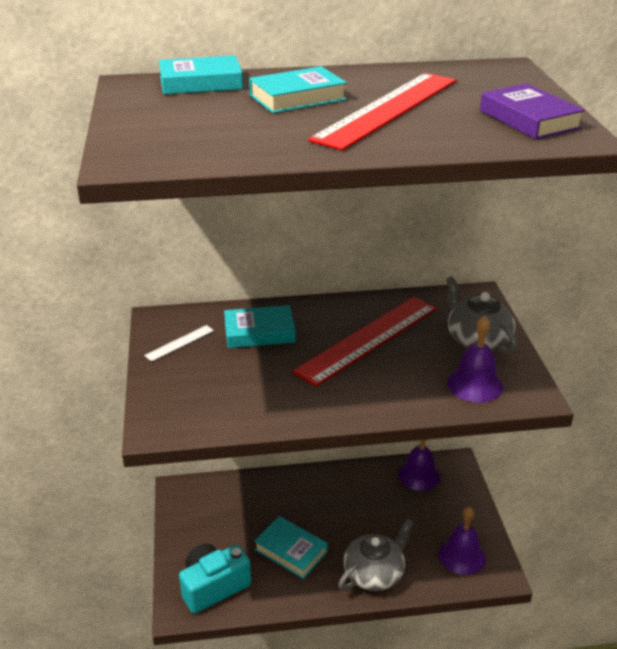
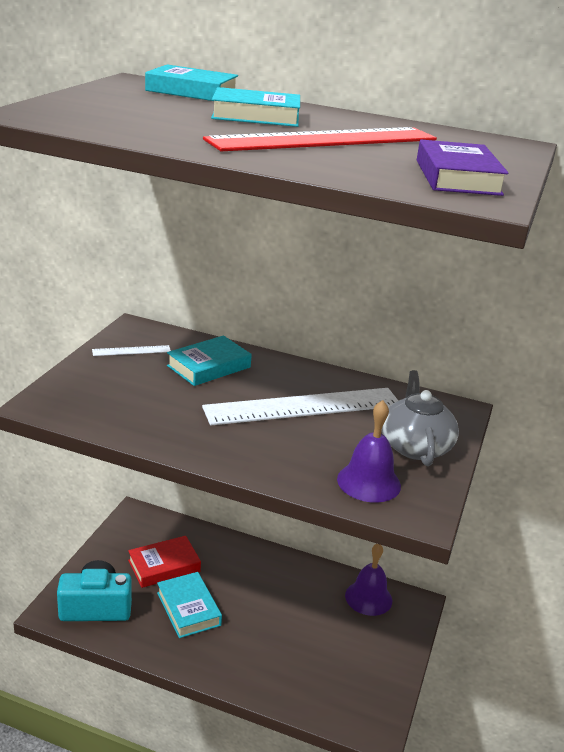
camera: 25 degrees right, 5 degrees down
turquoise book [224,305,296,348] -> turquoise book turned 60 degrees counterclockwise [167,336,252,386]
red ruler [292,297,437,387] -> white ruler [202,388,398,425]
grey teapot [338,519,414,591] -> none
purple bell [439,507,486,575] -> none
none -> red book [128,536,201,588]

